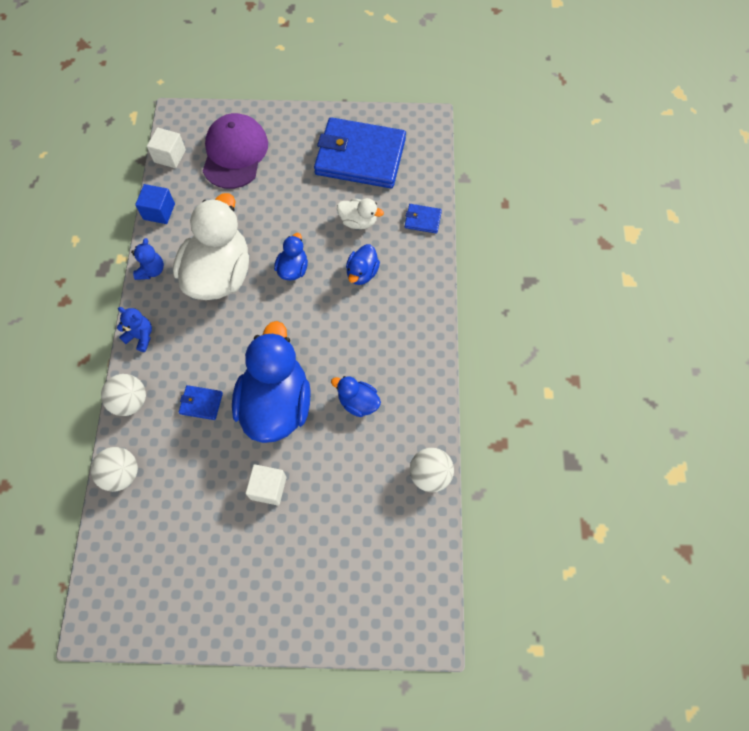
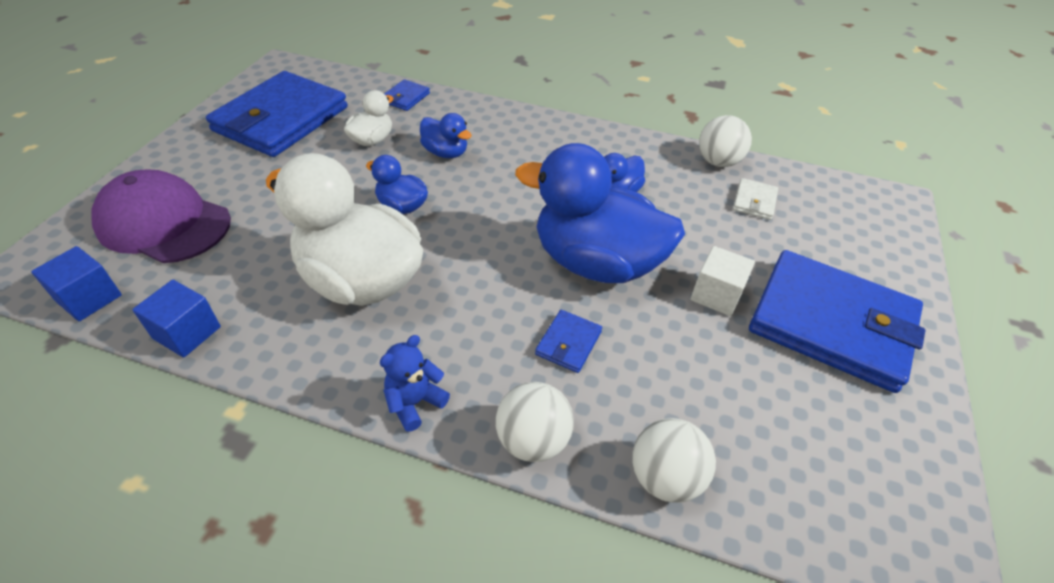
camera: 75 degrees left, 20 degrees down
blue teddy bear [131,238,164,280] -> none
white cube [147,127,186,168] -> blue cube [31,246,122,321]
none -> white wallet [733,178,778,220]
none -> blue wallet [749,250,925,393]

